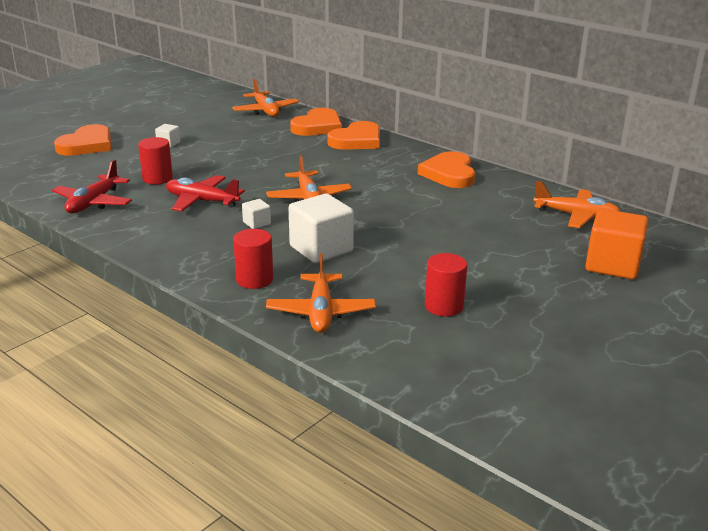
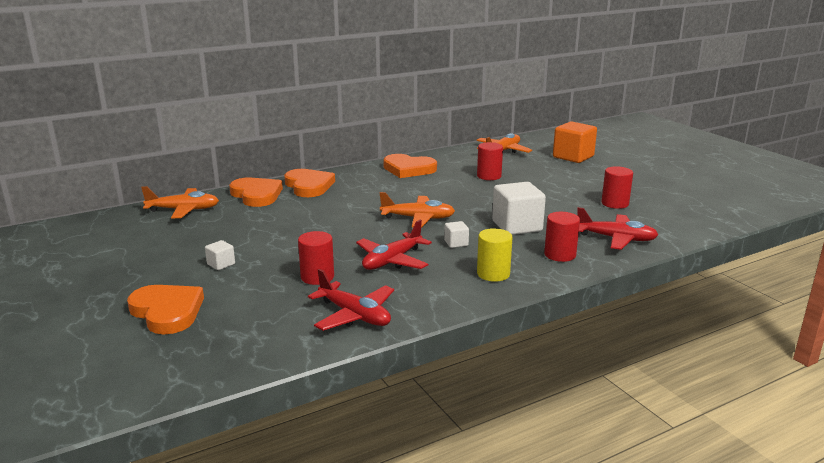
camera: 70 degrees left, 5 degrees down
orange plane [266,253,376,333] -> red plane [577,207,658,250]
none -> red cylinder [477,142,503,180]
none -> yellow cylinder [477,228,513,282]

